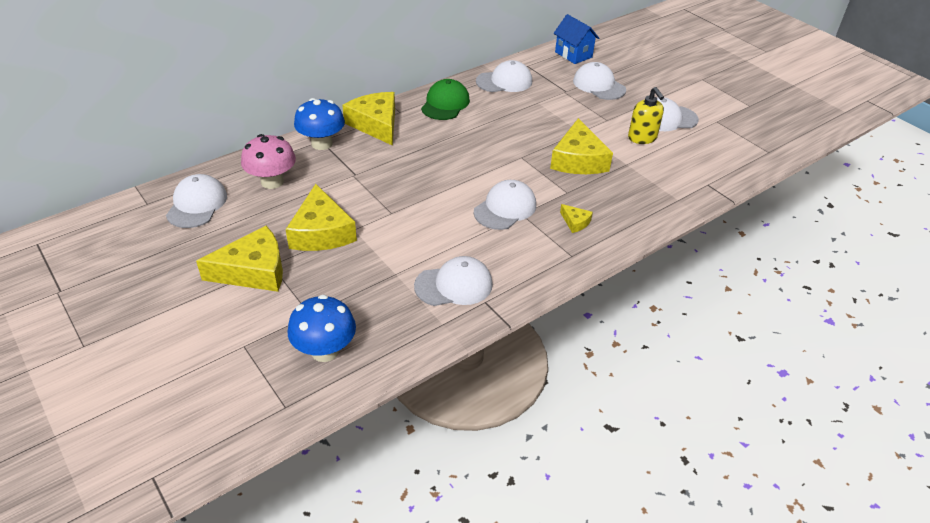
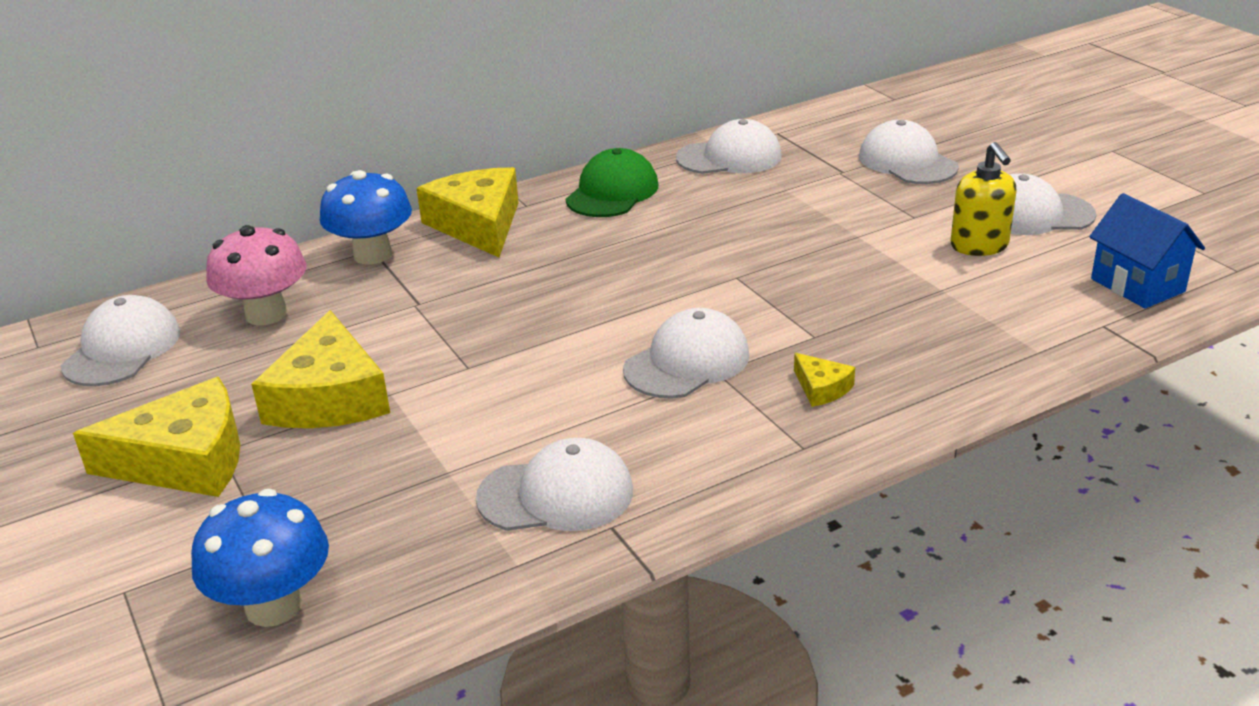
camera: 10 degrees right, 10 degrees down
yellow cheese [550,118,613,174] -> none
blue house [554,14,599,64] -> blue house moved to [1089,193,1205,309]

